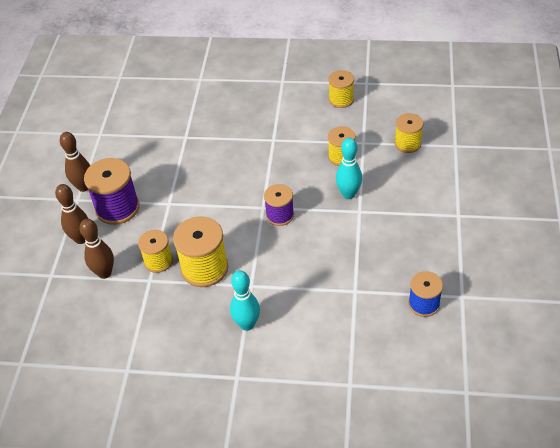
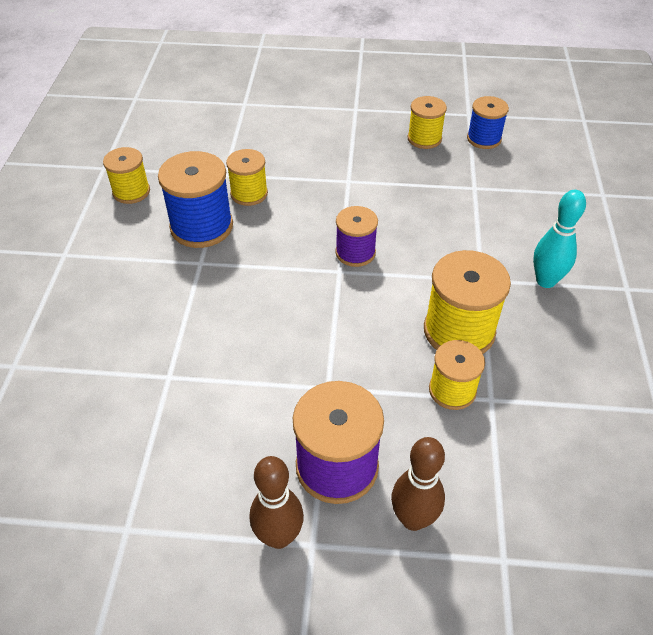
camera: 95 degrees left, 0 degrees up
brown bowling pin [79,219,114,279] -> none
turquoise bowling pin [336,138,362,199] -> none
yellow spool [395,113,424,153] -> yellow spool moved to [407,96,447,149]
none -> blue spool [158,151,233,248]

